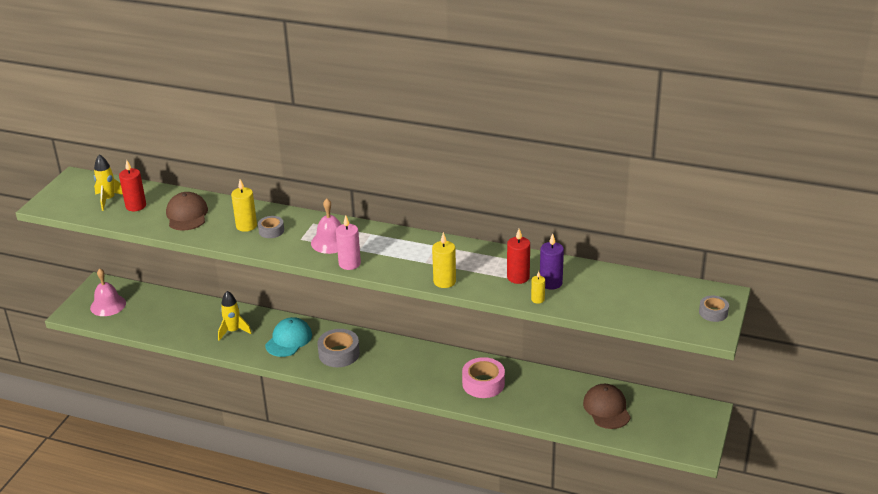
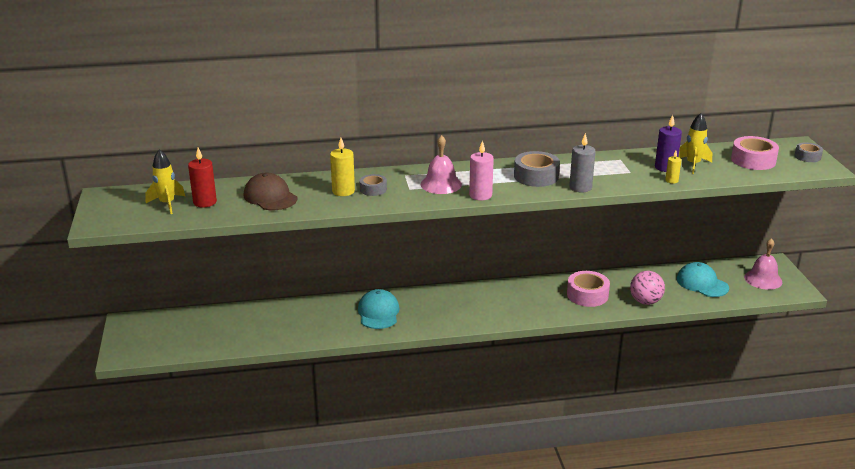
camera: 30 degrees left, 5 degrees down
pink bell [90,269,126,316] -> pink bell moved to [744,238,782,290]
yellow rocket [218,291,252,341] -> yellow rocket moved to [679,113,712,174]
grey tape [317,329,360,367] -> grey tape moved to [514,151,560,187]
yellow candle [432,232,456,288] -> grey candle [569,133,596,192]
red candle [507,229,530,284] -> none
brown cap [583,384,631,429] -> turquoise cap [677,262,729,297]
none -> pink ball [630,271,665,305]
none -> pink tape [731,136,779,170]

